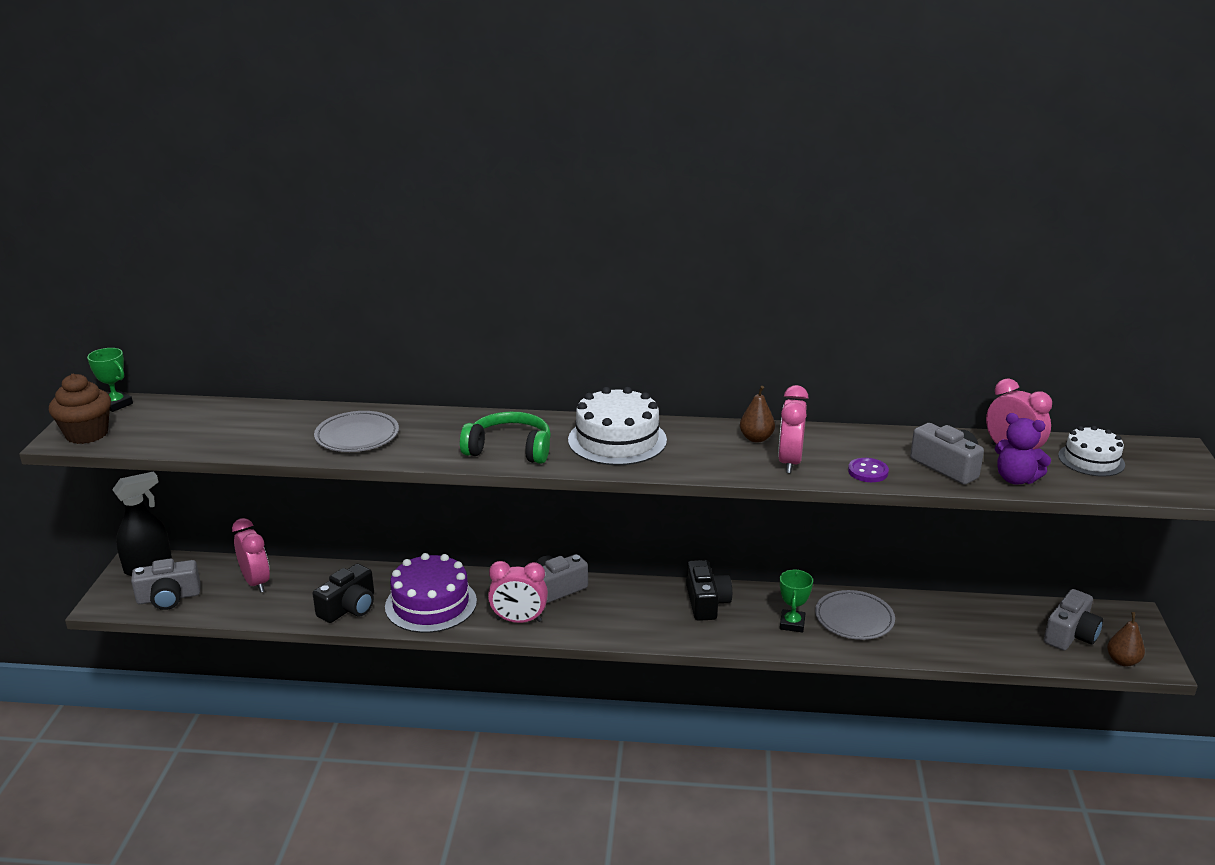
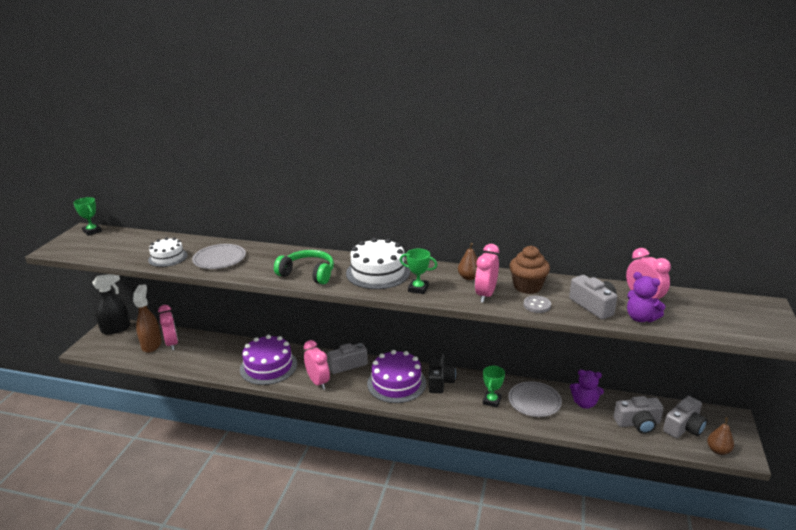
camera: 10 degrees right, 0 degrees up
brown cupcake [49,374,111,444] -> brown cupcake moved to [509,246,550,294]
grey camera [131,558,201,610] -> grey camera moved to [614,396,664,434]
black camera [313,564,374,623] -> none
pink clock [488,561,548,623] -> pink clock turned 135 degrees counterclockwise [304,340,330,390]
purple button [848,458,889,482] -> grey button [523,295,551,313]
white cake [1058,426,1125,477] -> white cake moved to [148,237,187,267]
none -> brown spray bottle [133,284,162,353]
none -> purple cake [367,350,426,403]
none -> green trophy [400,248,437,294]
none -> purple teddy bear [570,370,604,409]

